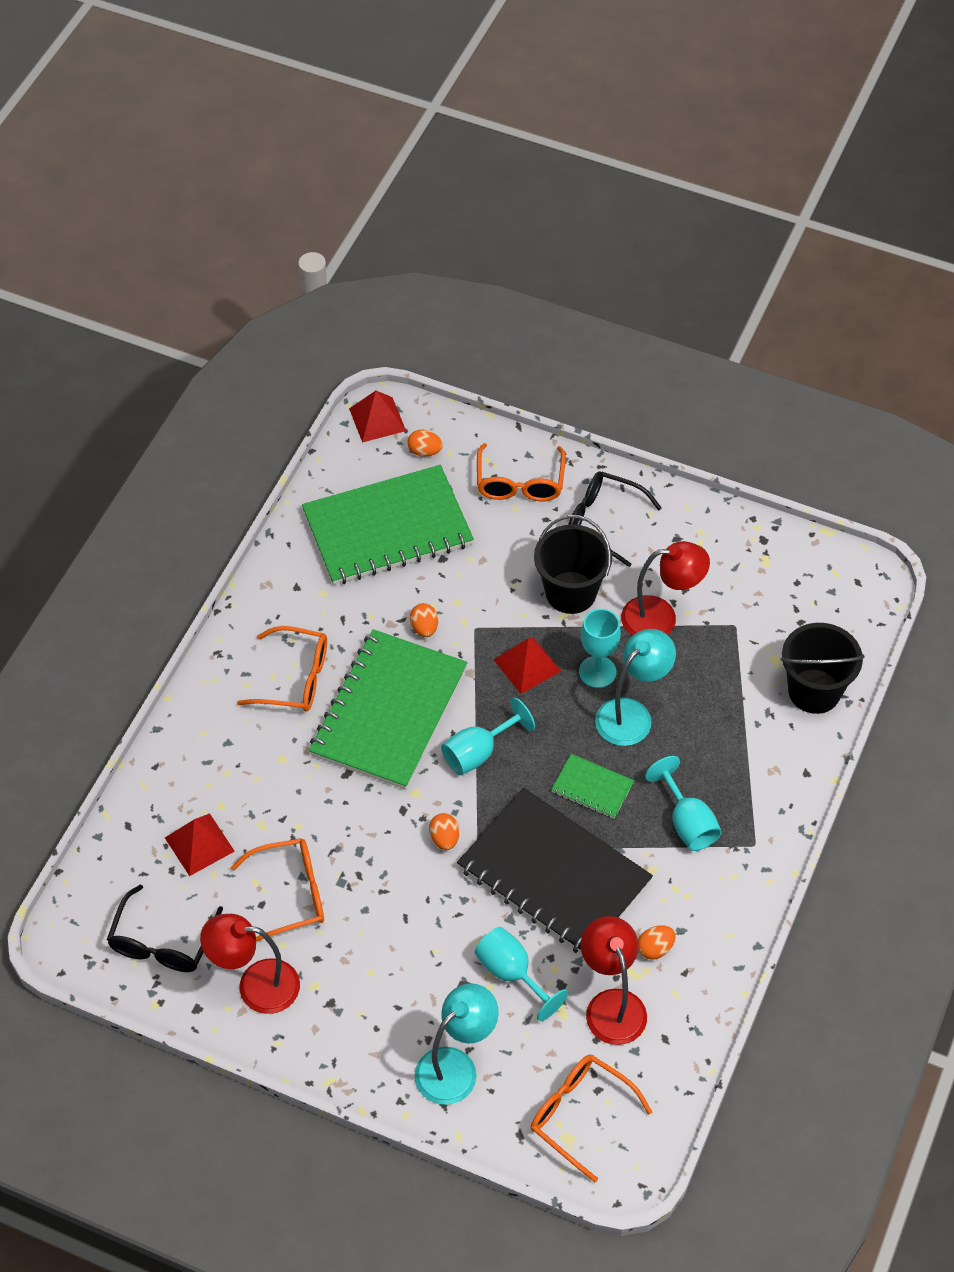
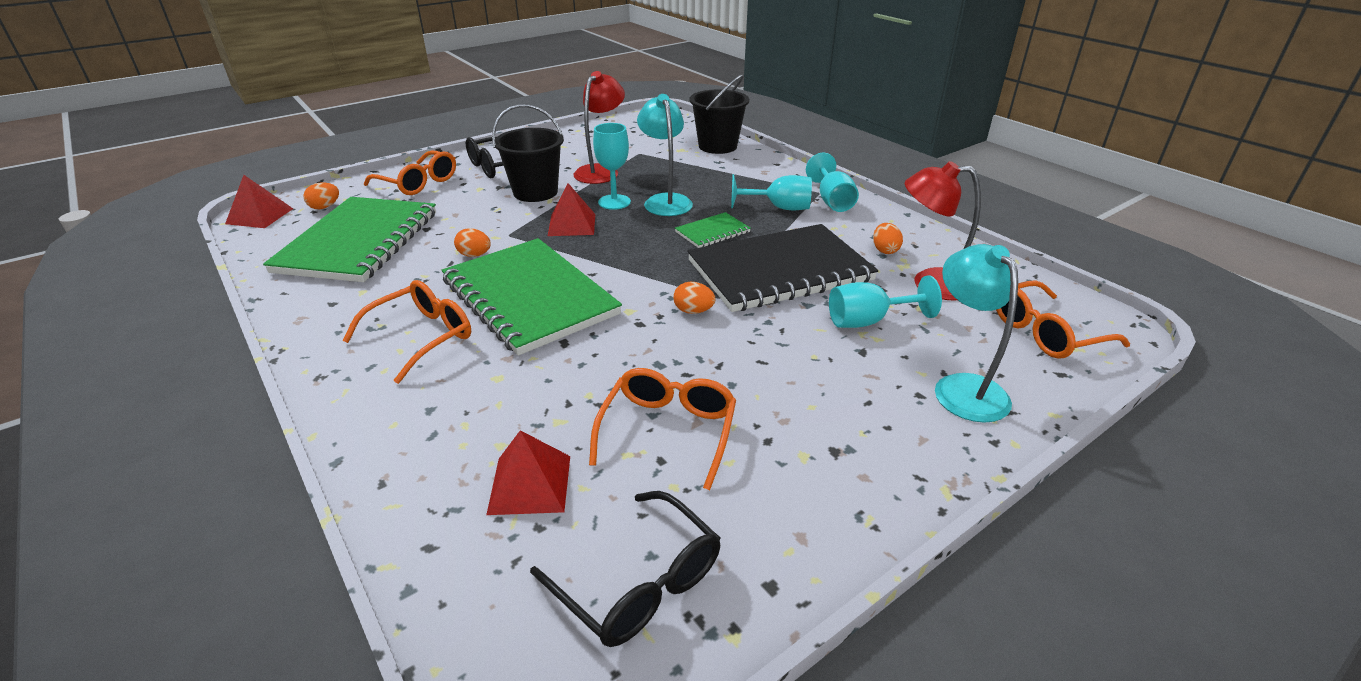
camera: 60 degrees left, 20 degrees down
red lamp [200,914,300,1014] -> none
turquoise goblet [441,697,535,775] -> turquoise goblet moved to [806,153,859,212]

